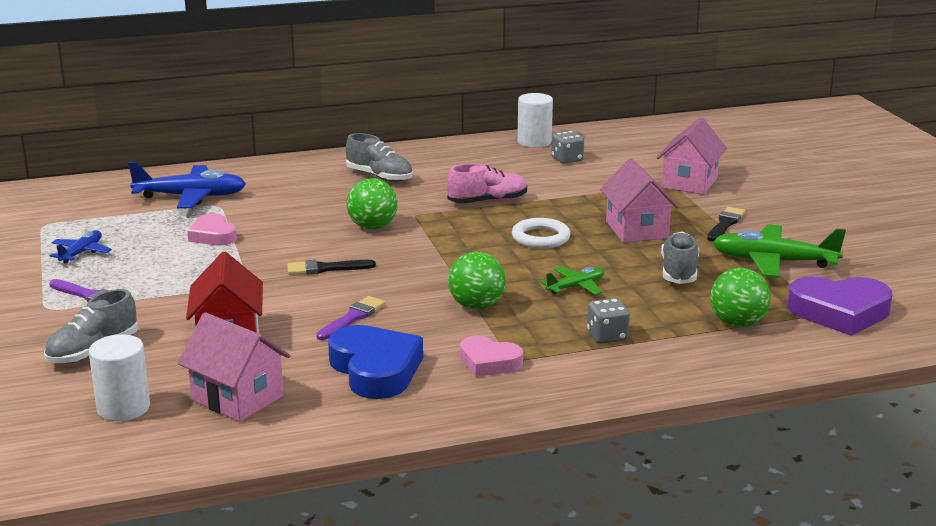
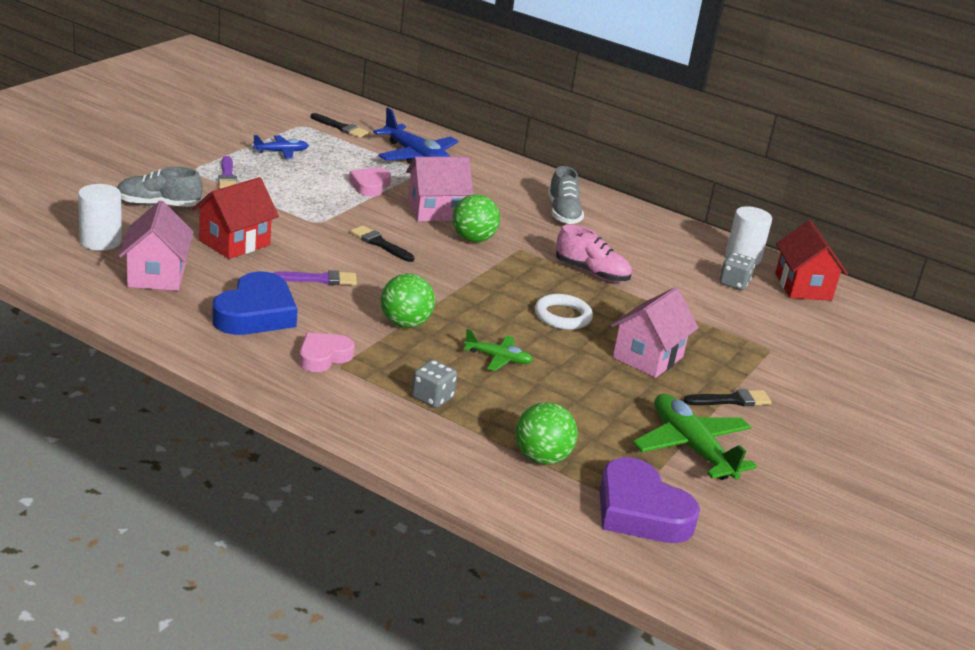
camera: 45 degrees right, 5 degrees up
pink heart [460,335,523,377] -> pink heart turned 60 degrees clockwise [299,333,355,372]
pink house [656,117,727,195] -> pink house moved to [406,157,473,221]
grey shoe [661,232,699,284] -> none
none -> black brush [311,113,369,138]
none -> red house [775,220,848,301]

